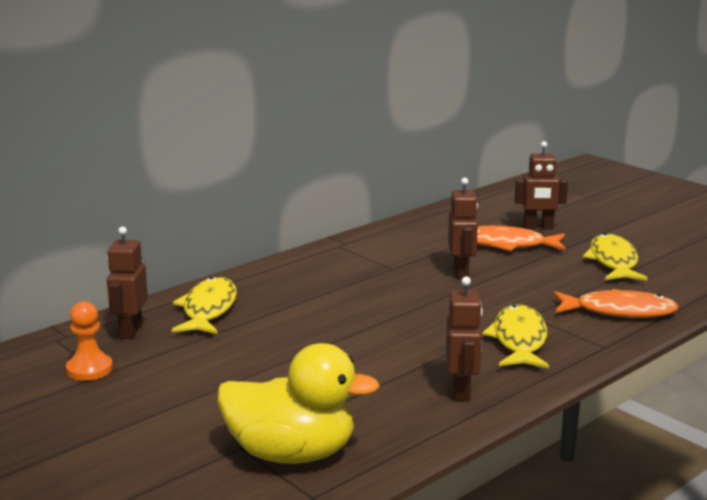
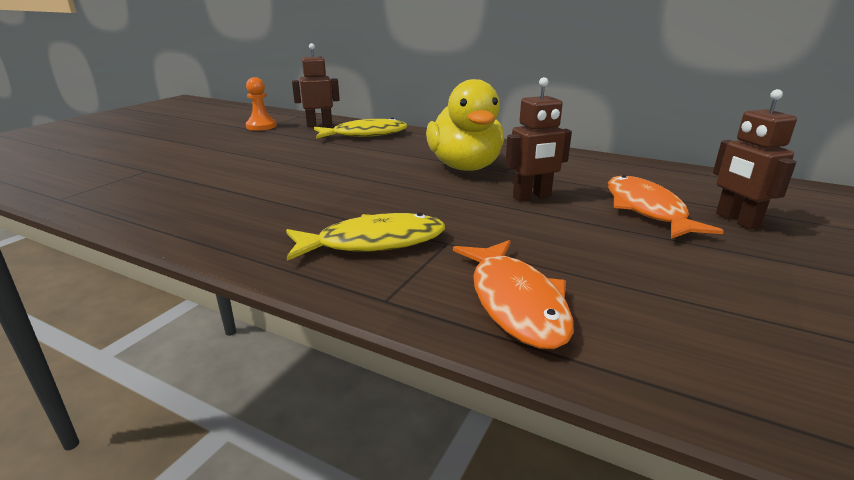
camera: 70 degrees right, 5 degrees up
yellow duck [217,343,380,464] -> yellow duck moved to [426,79,504,171]
brown robot [446,276,483,401] -> none
yellow fish [583,233,648,280] -> none

